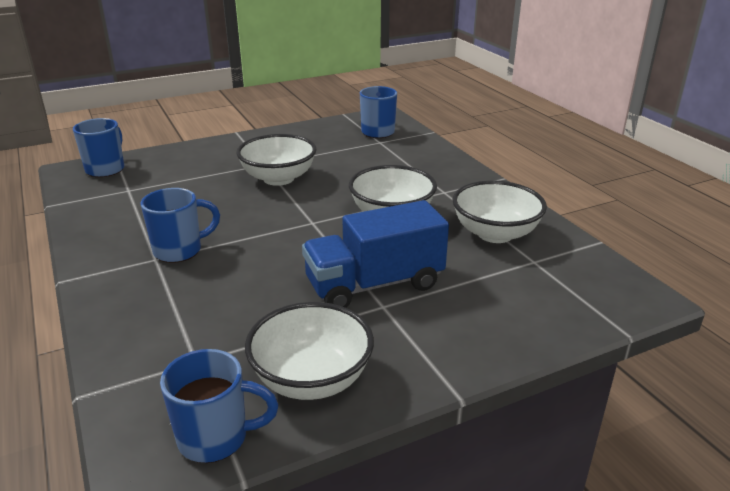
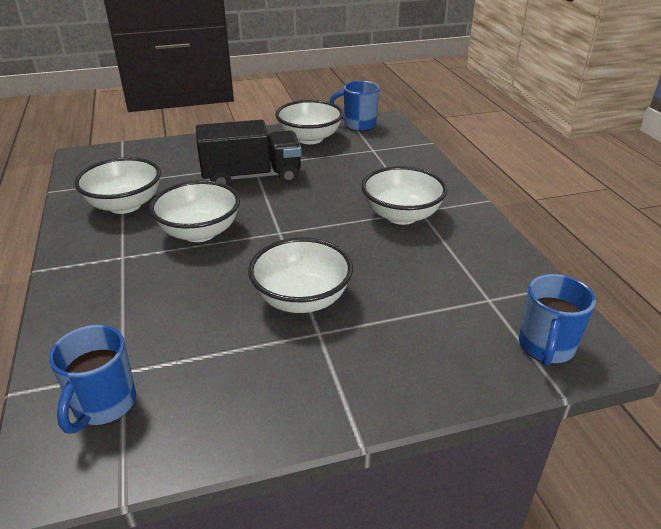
camera: 170 degrees left, 5 degrees up
blue mug [140,188,220,263] -> white bowl [362,166,447,225]
blue truck [302,200,449,308] -> black truck [196,120,302,186]

